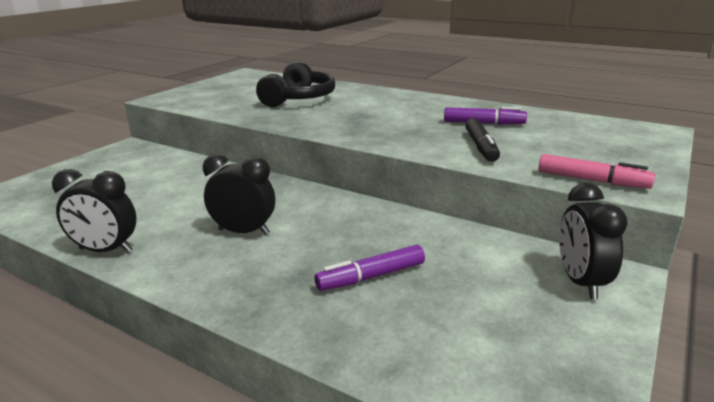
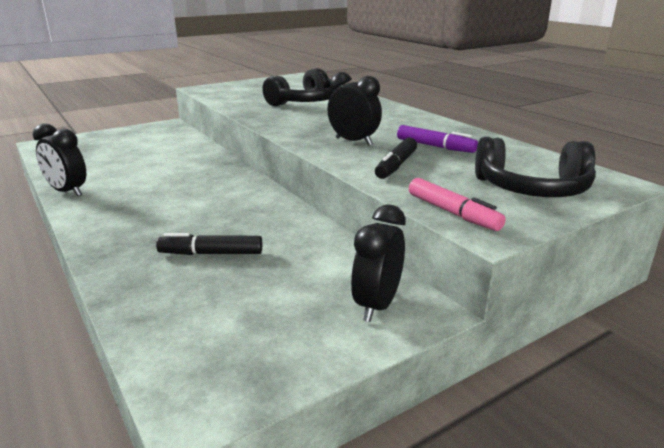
camera: 25 degrees right, 0 degrees up
black clock [203,154,275,235] -> black clock moved to [327,72,382,145]
purple marker [315,245,425,291] -> black marker [156,233,262,255]
none -> black headphones [475,137,596,197]

